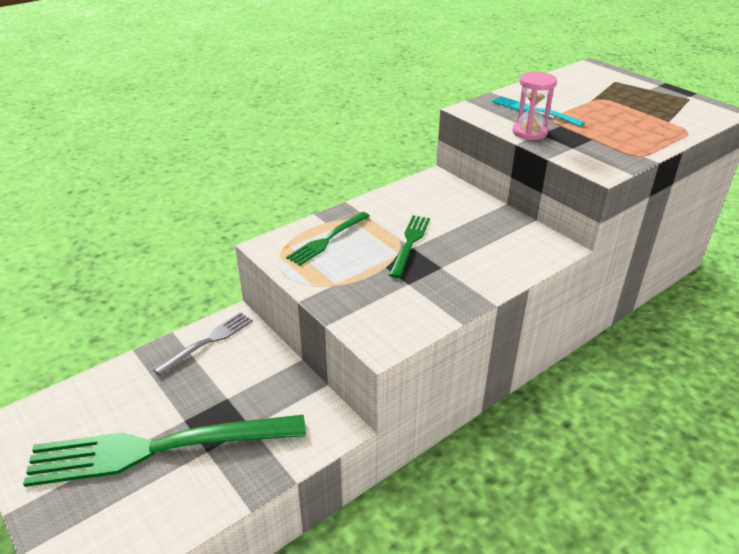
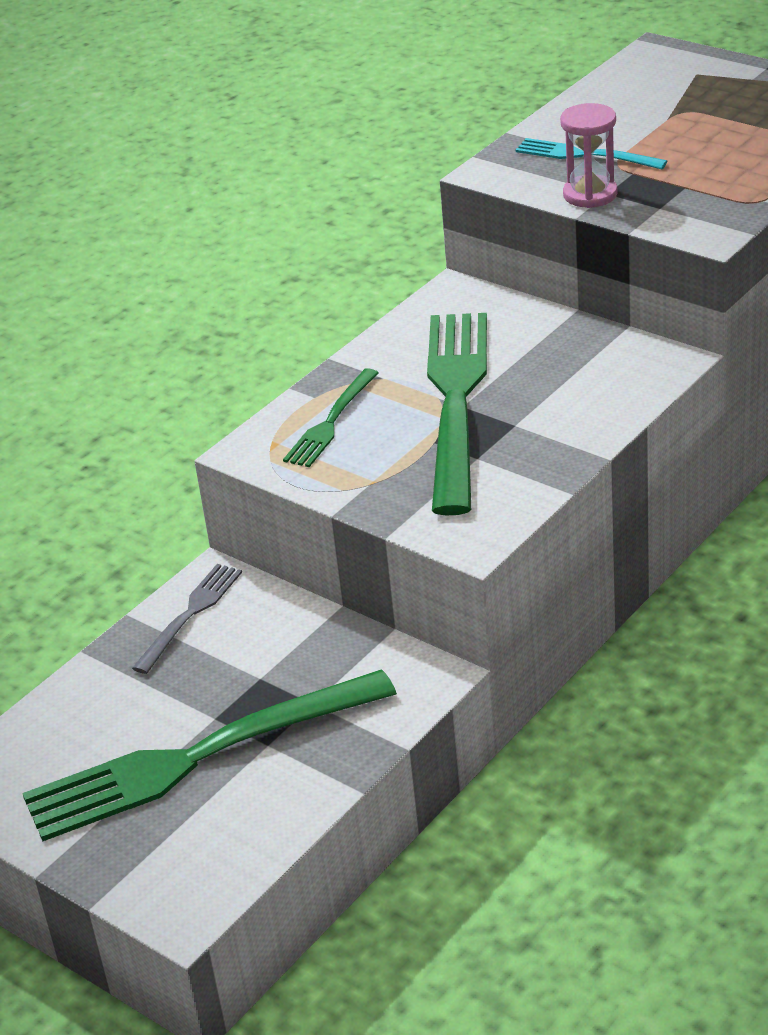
camera: 10 degrees left, 0 degrees up
green fork [389,215,430,278] -> green fork [427,313,487,515], size x2.06

